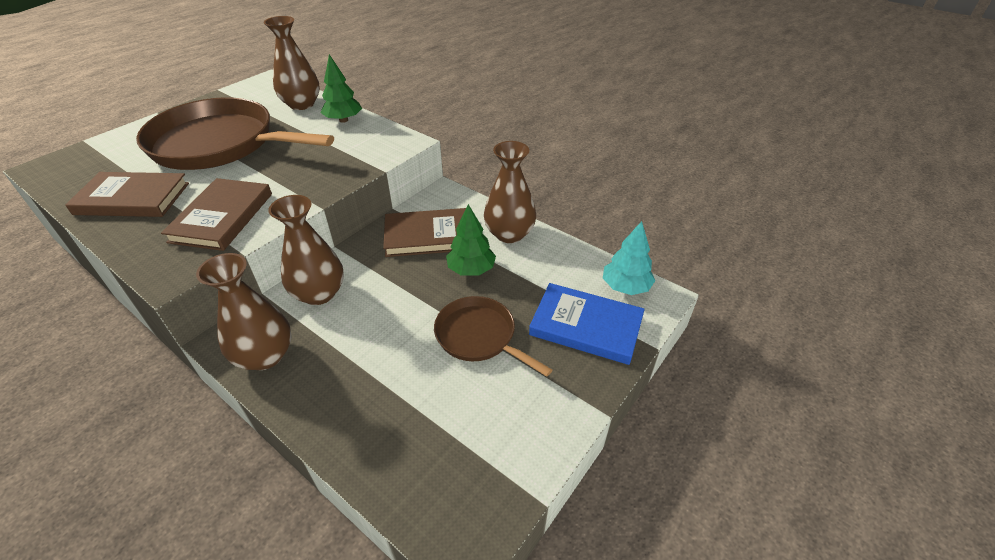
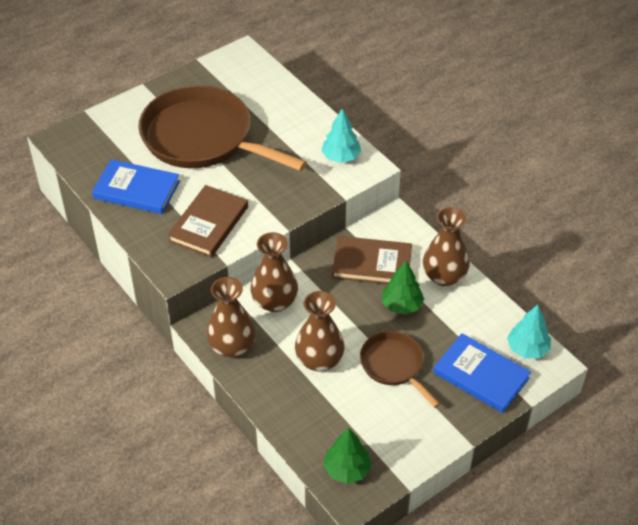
camera: 15 degrees right, 5 degrees up
brown book [65,172,189,217] -> blue book [92,159,180,214]
brown vase [264,16,320,110] -> brown vase moved to [295,291,345,372]
green tree [321,54,362,123] -> green tree moved to [323,428,371,484]
none -> turquoise tree [321,109,361,163]

